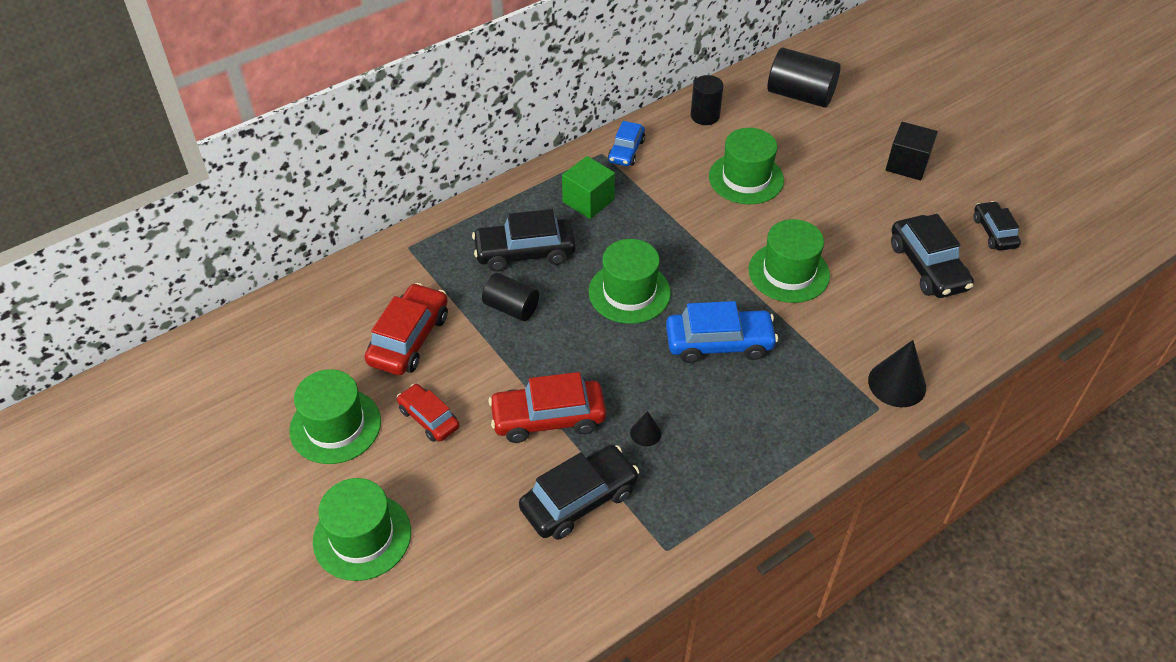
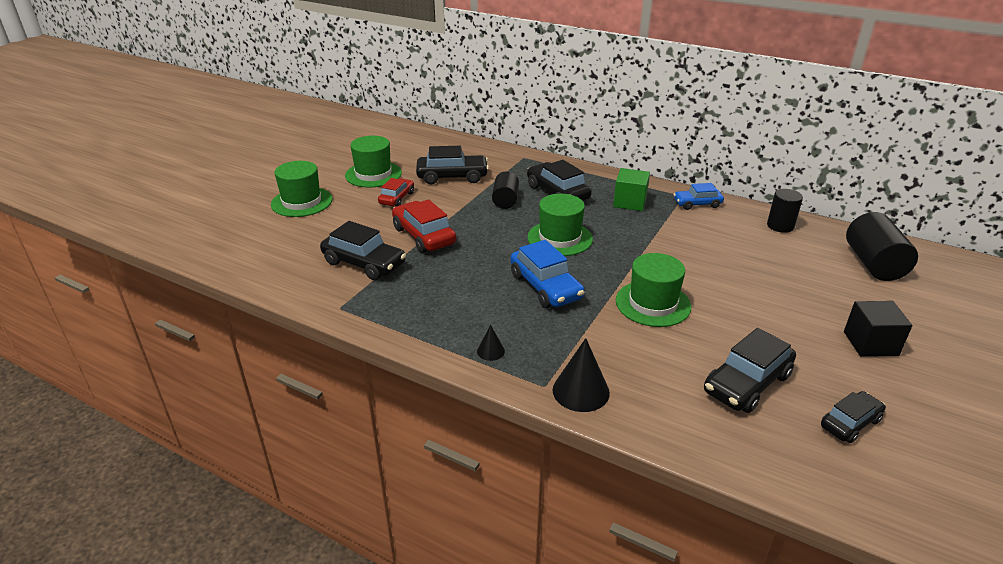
camera: 65 degrees right, 15 degrees down
red car [364,283,448,375] -> black car [416,146,489,184]
black cone [630,411,662,446] -> black cone moved to [477,325,505,361]
green hat [709,128,784,204] -> none

